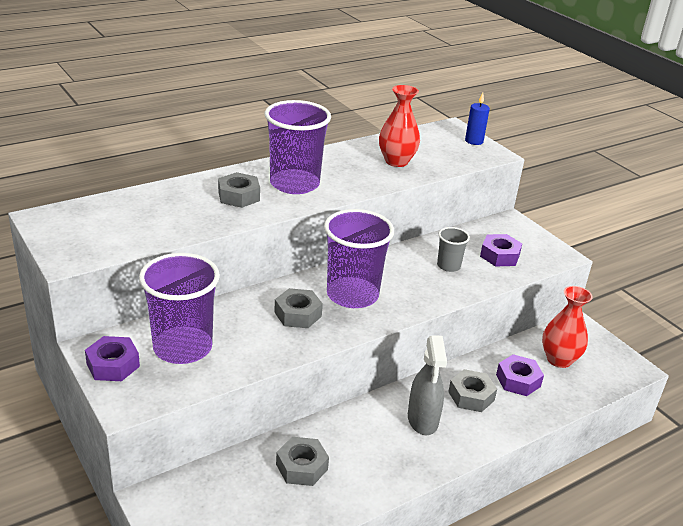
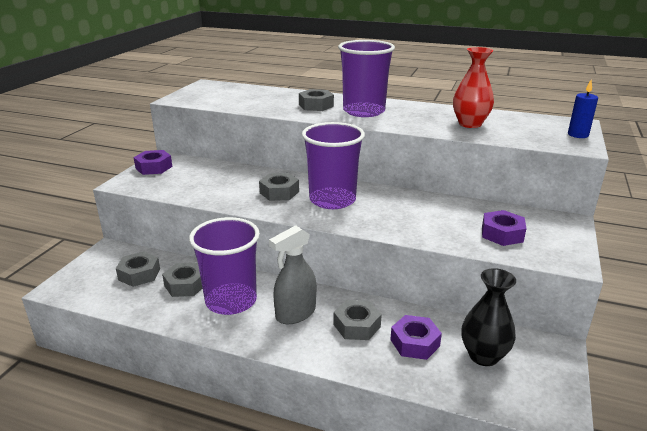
camera: 55 degrees right, 5 degrees down
purple cup [139,253,220,364] -> purple cup moved to [189,217,260,315]
grey cup [437,227,470,272] -> none
red vase [542,286,593,368] -> black vase [462,268,516,366]
none -> grey nut [116,251,160,287]

